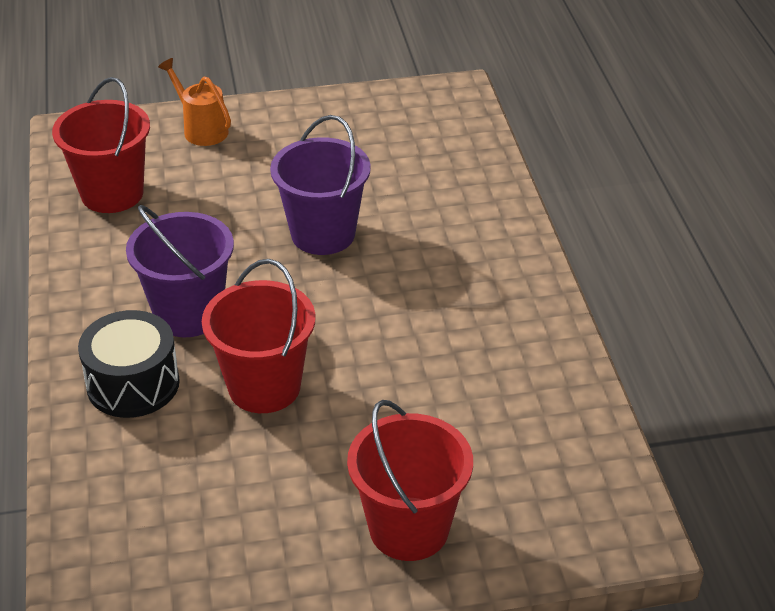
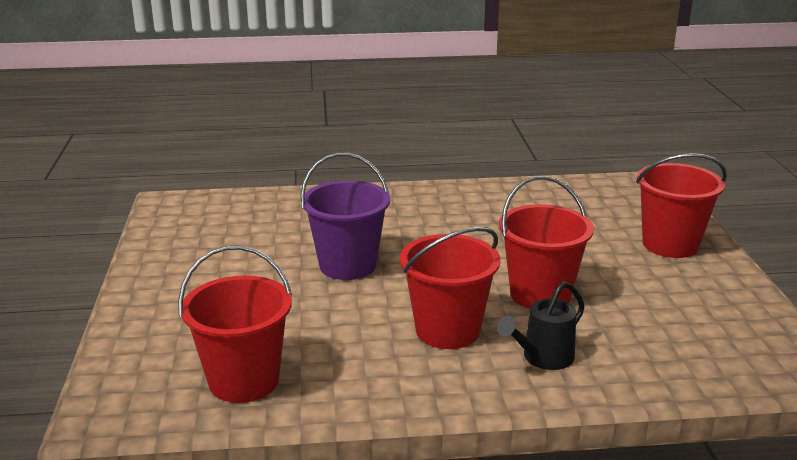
camera: 85 degrees left, 15 degrees down
black drum [78,310,180,418] -> black watering can [497,281,585,370]
purple bucket [126,205,234,337] -> red bucket [400,227,501,349]
orange watering can [158,58,231,146] -> none

